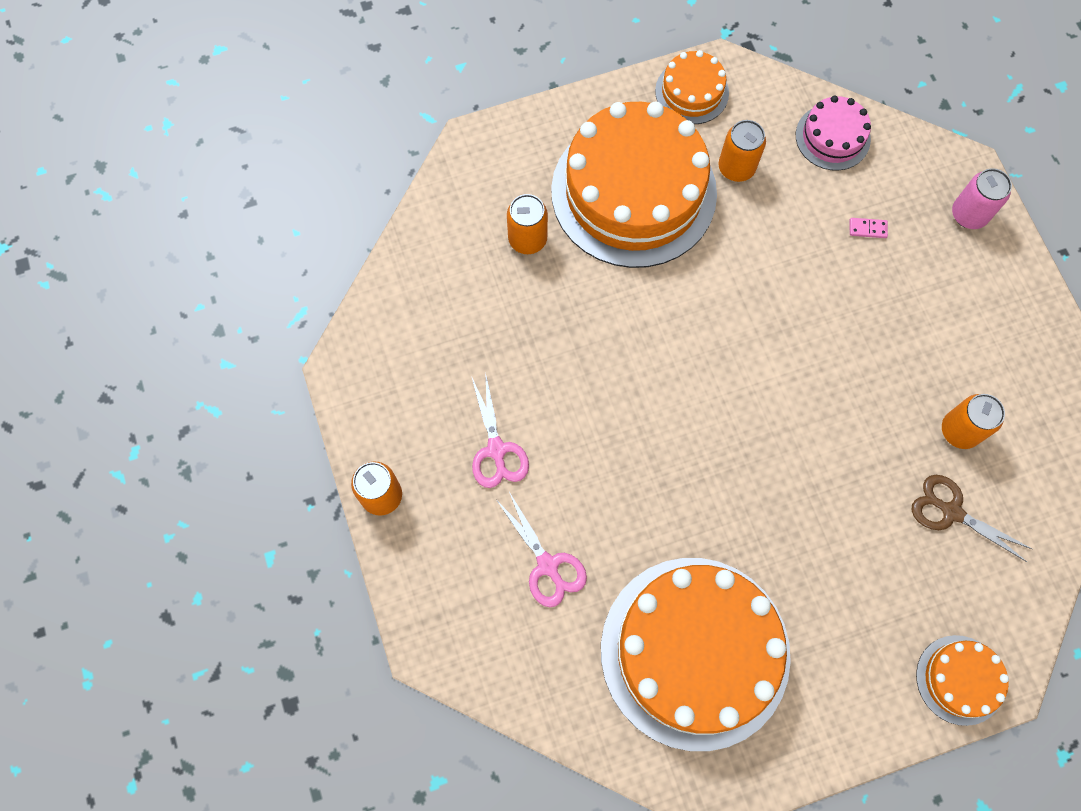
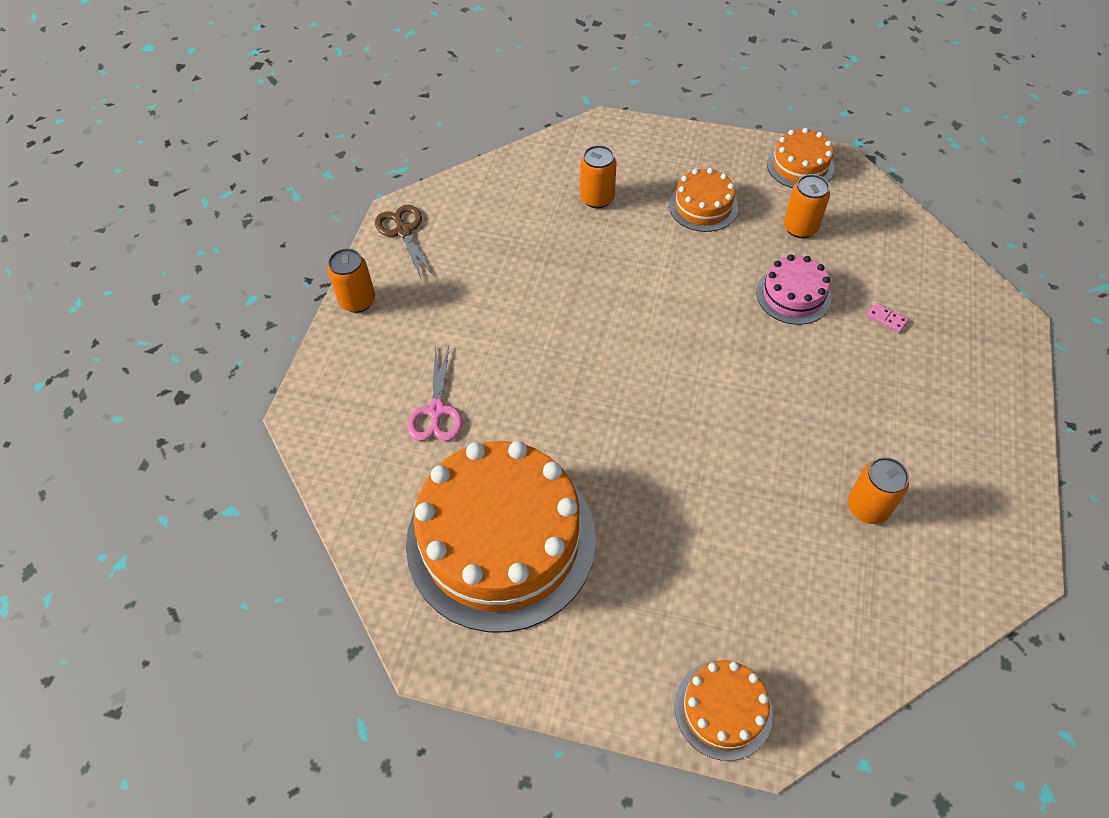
camera: 35 degrees right, 15 degrees down
pink scissors [471,372,529,488] -> none
orange cake [551,101,717,268] -> orange cake [669,168,738,232], size x0.46
pink cake [796,96,871,171] -> pink cake moved to [756,255,831,325]
brown scissors [912,475,1032,562] -> brown scissors moved to [375,205,434,278]
pink can [952,168,1012,229] -> none

